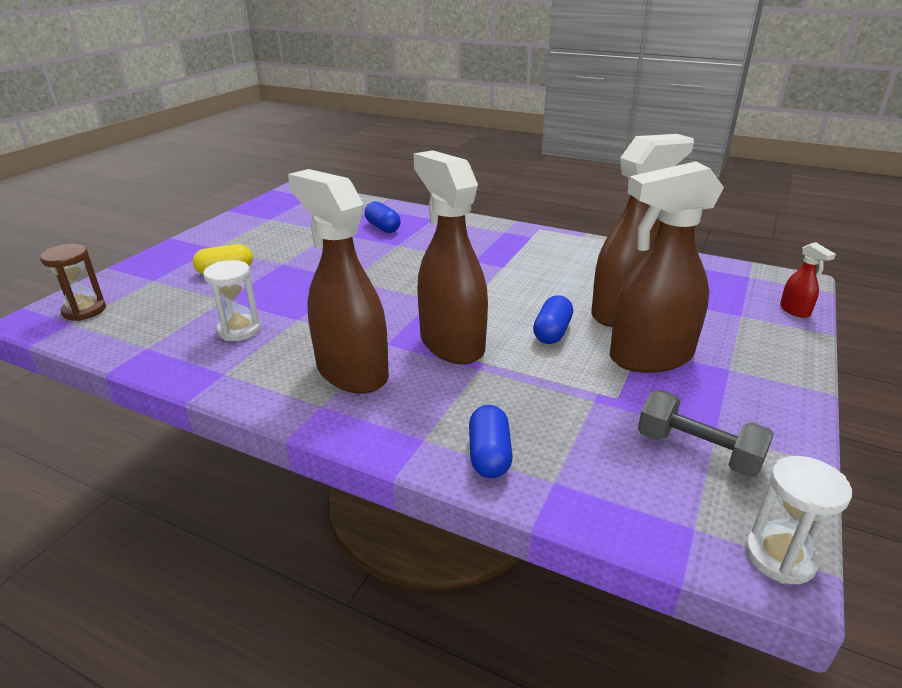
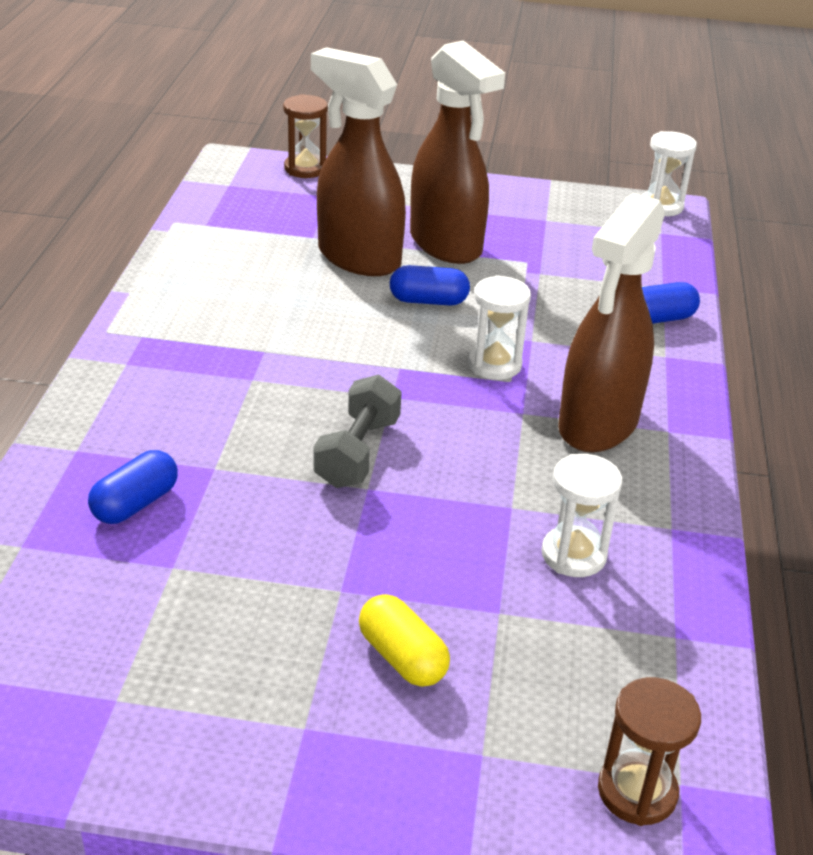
camera: 110 degrees left, 5 degrees up
brown spray bottle [413,150,488,364] -> white hourglass [468,275,531,380]
grey dumbbell [638,390,774,477] -> grey dumbbell moved to [313,375,402,488]
red spray bottle [780,242,836,318] -> brown hourglass [283,94,328,178]

